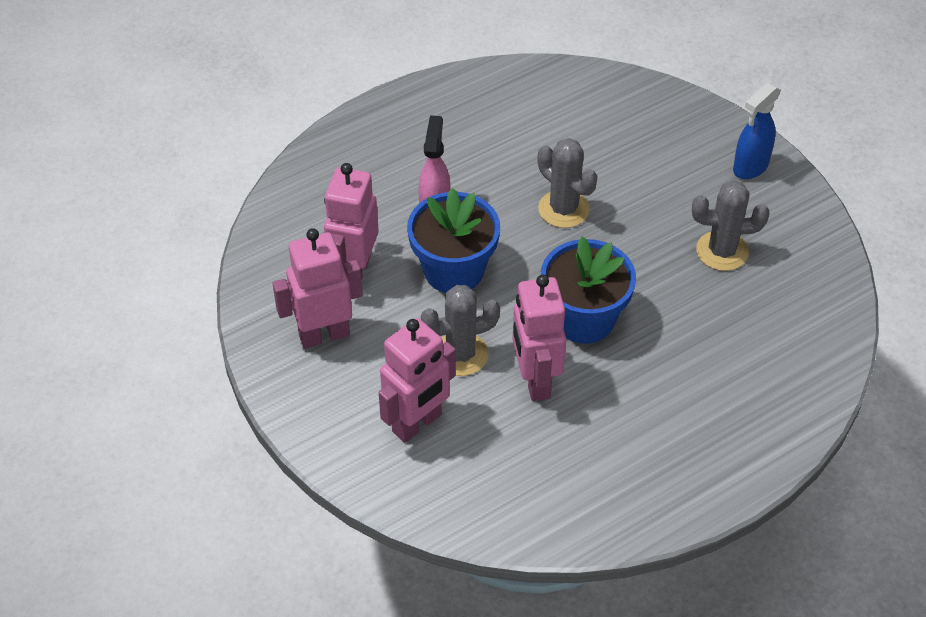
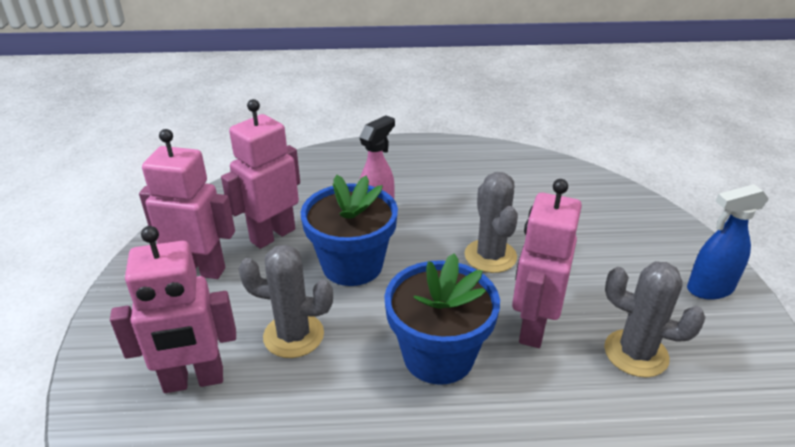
camera: 30 degrees right, 15 degrees down
pink robot [513,275,566,401] -> pink robot moved to [512,179,582,348]

